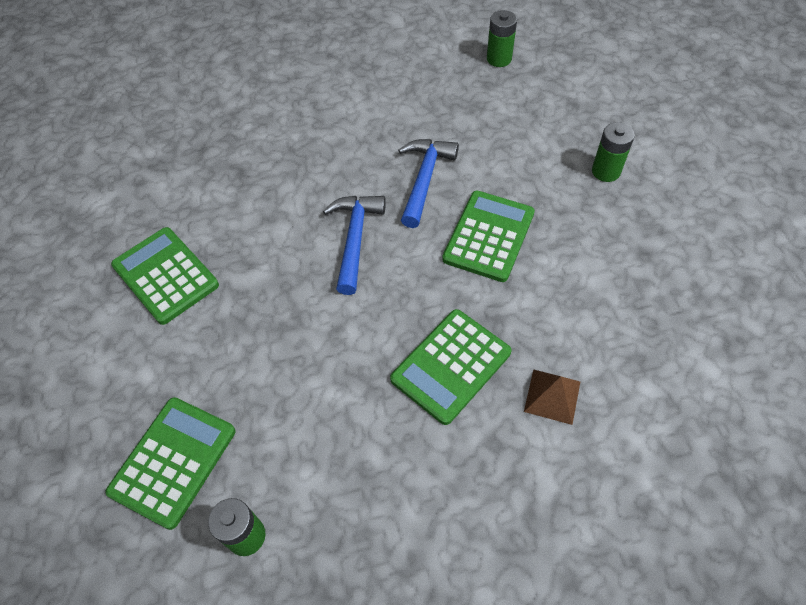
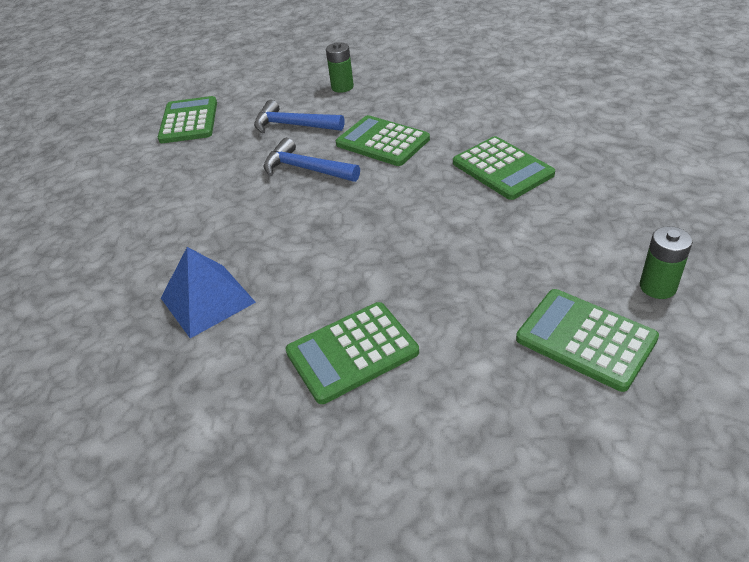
camera: 75 degrees left, 15 degrees down
blue hammer [323,196,386,295] -> blue hammer moved to [254,100,344,134]
green battery [487,10,517,67] -> green calculator [158,96,217,143]
brown pyramid [524,369,580,425] -> none
none -> blue pyramid [161,247,256,338]

